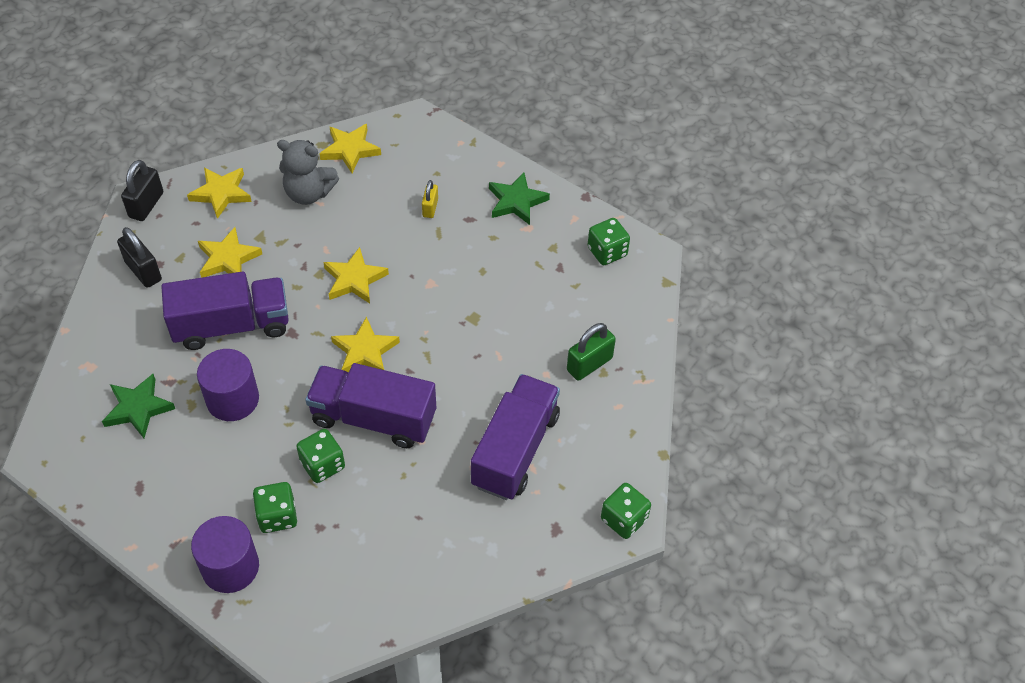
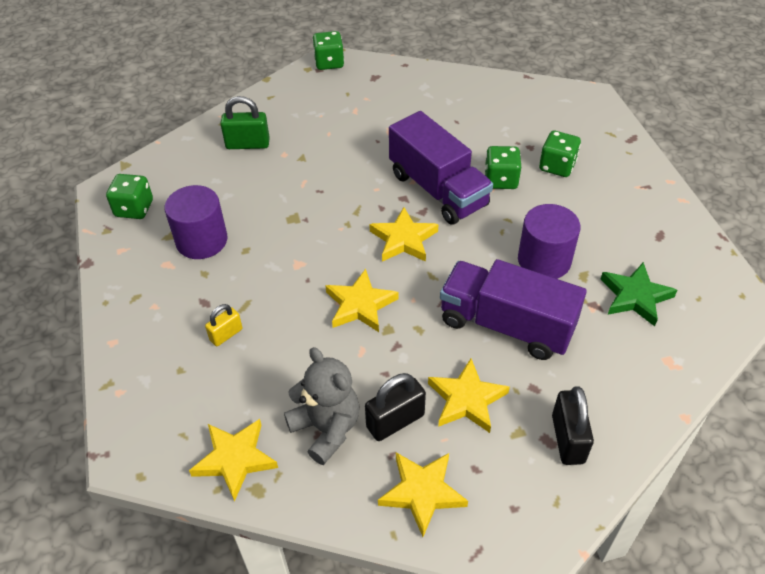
camera: 140 degrees left, 5 degrees down
black padlock [121,160,163,221] -> black padlock moved to [365,373,426,441]
purple cylinder [191,516,259,593] -> purple cylinder moved to [164,185,227,259]
purple truck [471,374,560,500] -> none
green star [489,172,550,225] -> none

